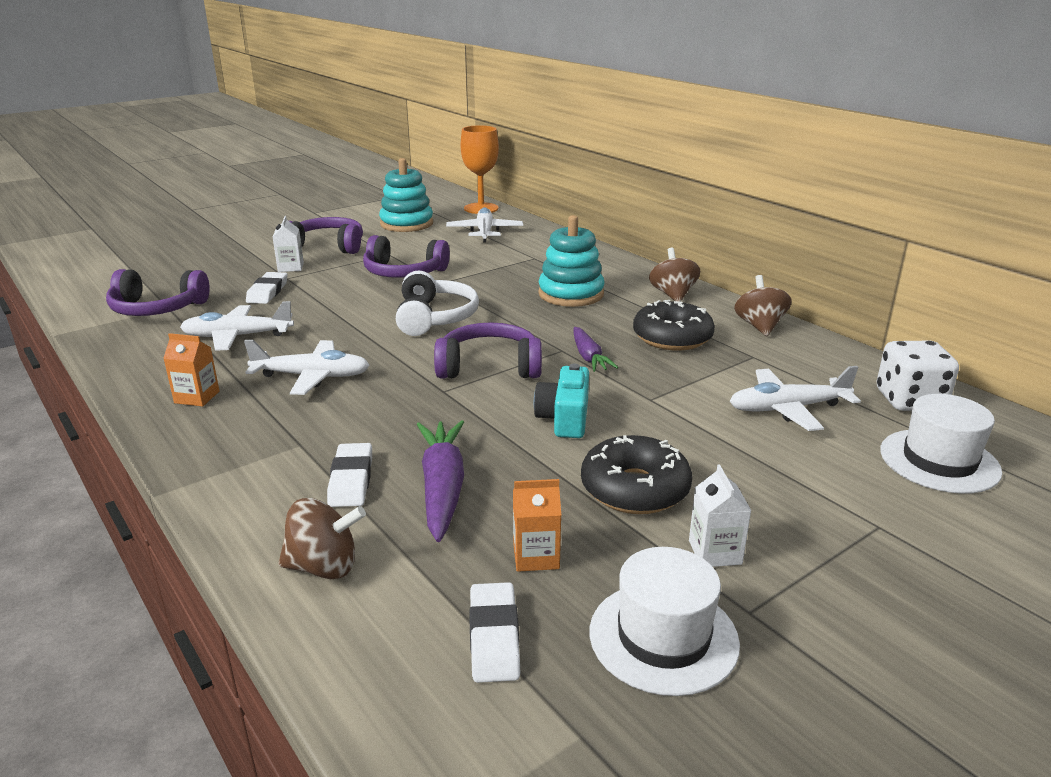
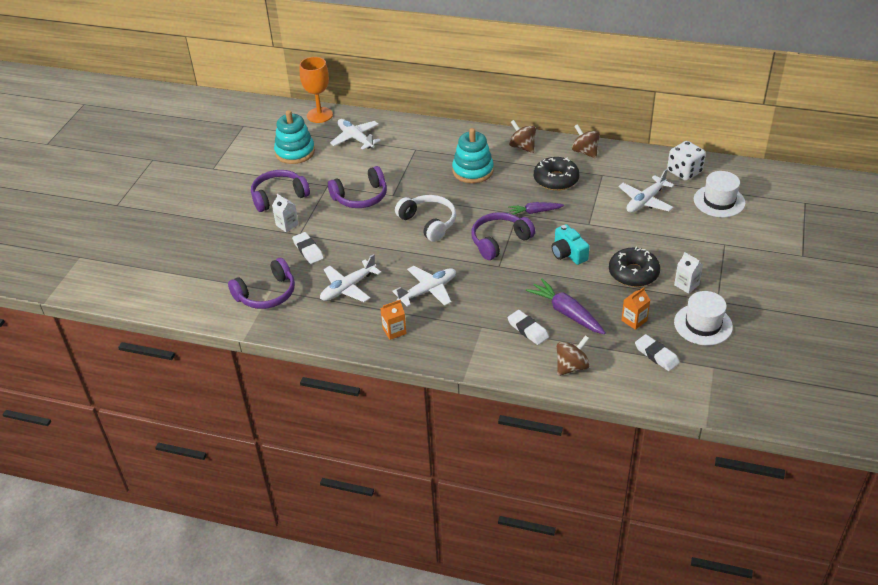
camera: 35 degrees left, 15 degrees up
purple carrot [573,327,618,372] -> purple carrot turned 135 degrees clockwise [508,202,564,215]

